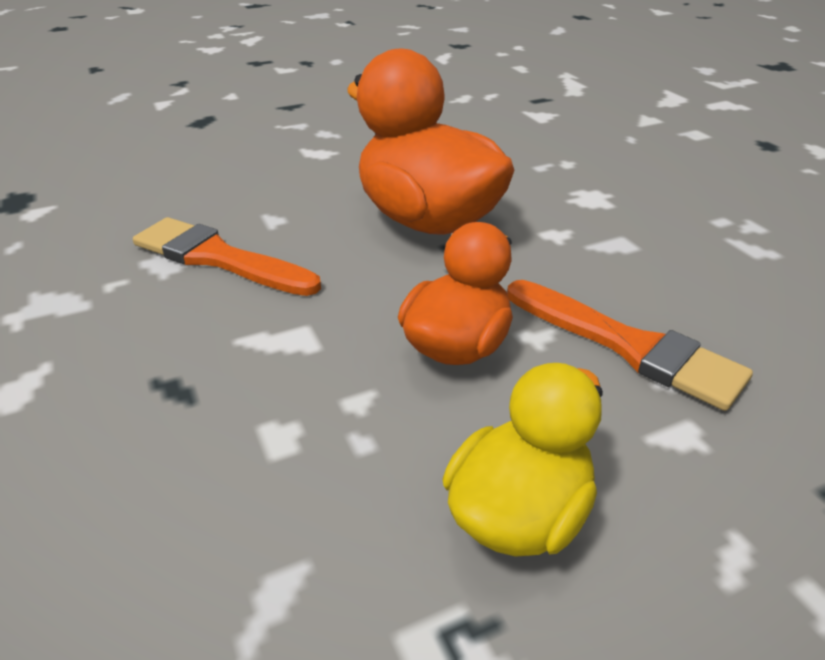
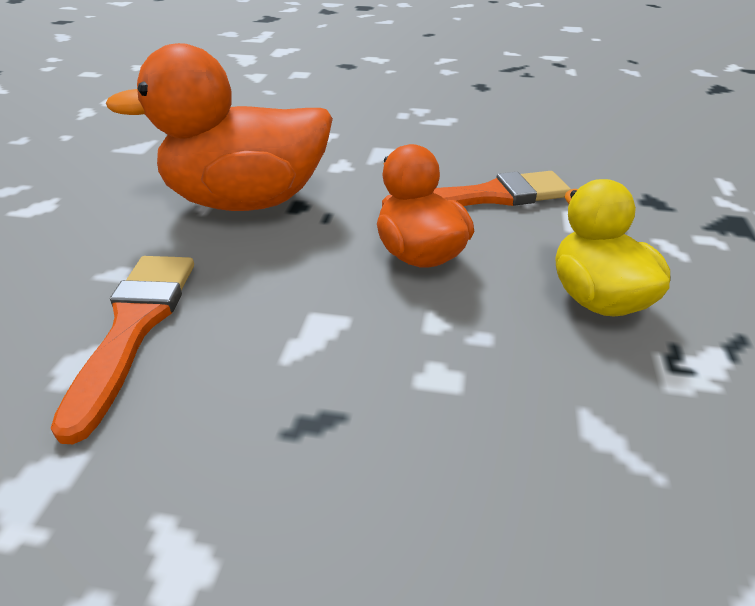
camera: 55 degrees left, 0 degrees up
orange brush [133,217,321,296] -> orange brush turned 120 degrees clockwise [51,256,194,444]

